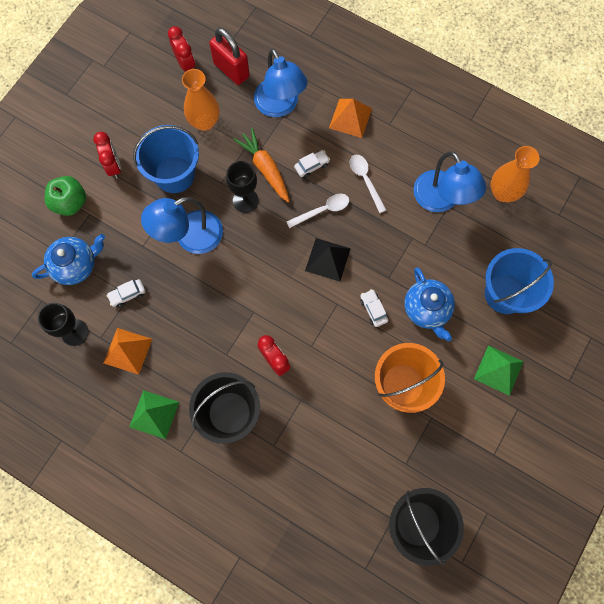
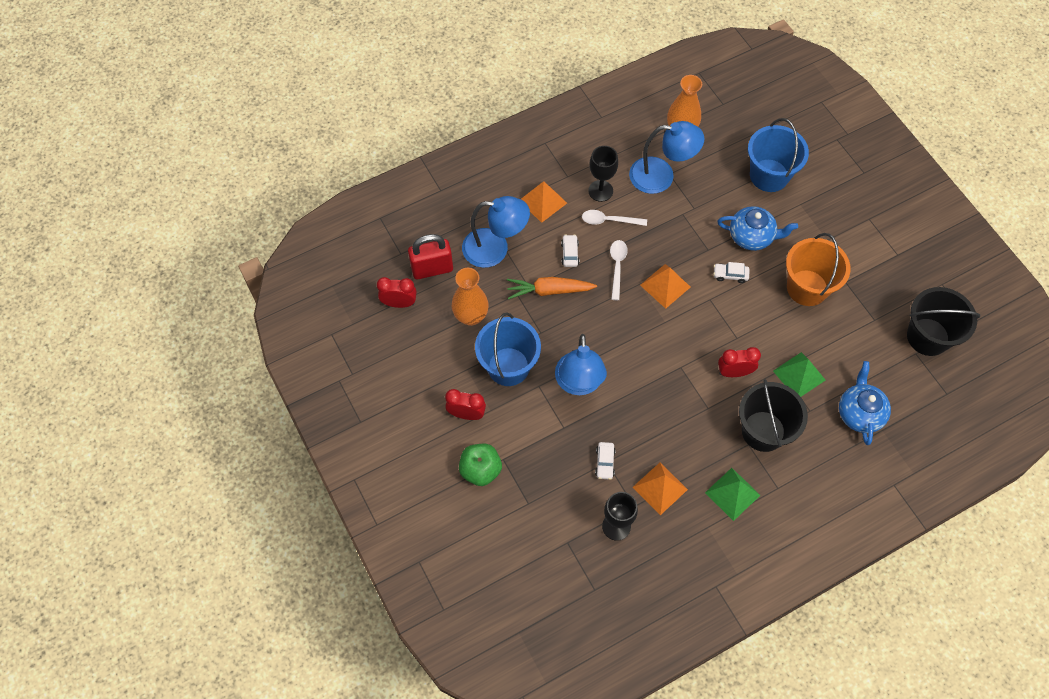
camera: 60 degrees left, 10 degrees down
blue teapot [32,234,105,285] -> blue teapot moved to [839,361,891,445]
black goblet [226,161,259,213] -> black goblet moved to [588,146,618,202]
black pyramid [305,238,351,281] -> orange pyramid [640,264,690,309]
green pyramid [474,345,523,396] -> green pyramid moved to [773,352,825,397]

